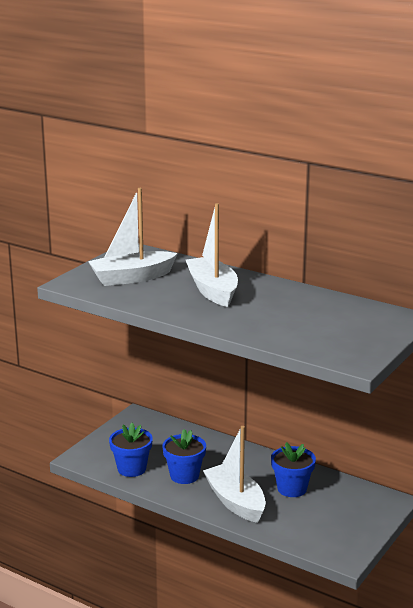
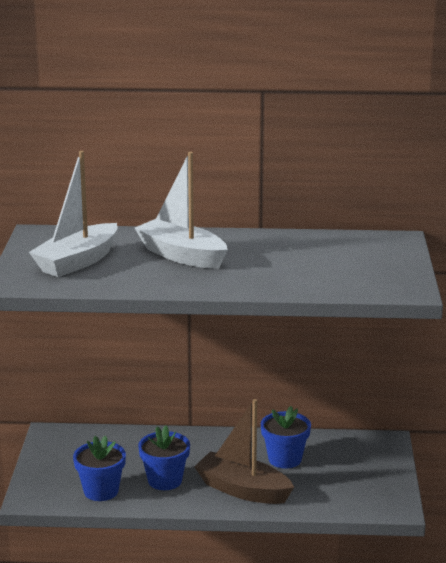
camera: 30 degrees left, 0 degrees up
white boat [203,426,266,523] -> brown boat [194,399,294,504]

